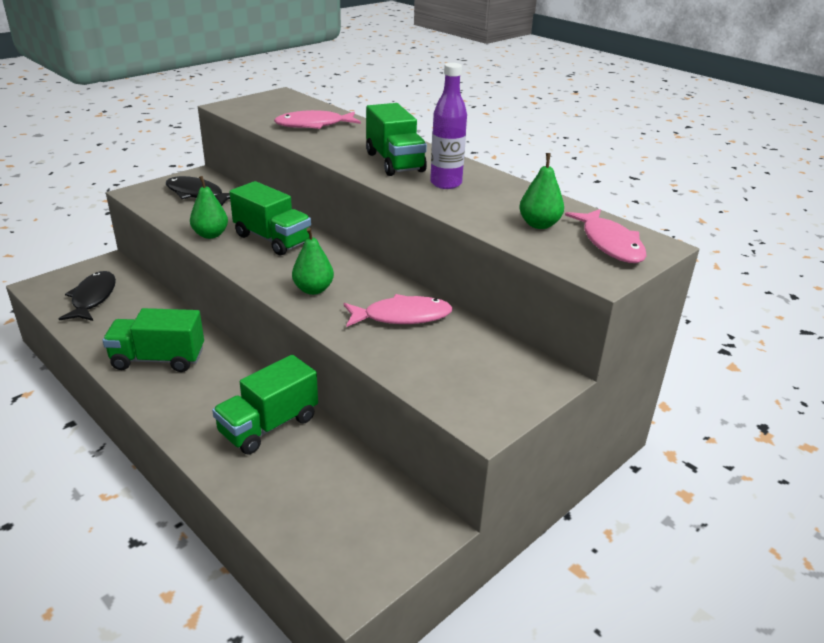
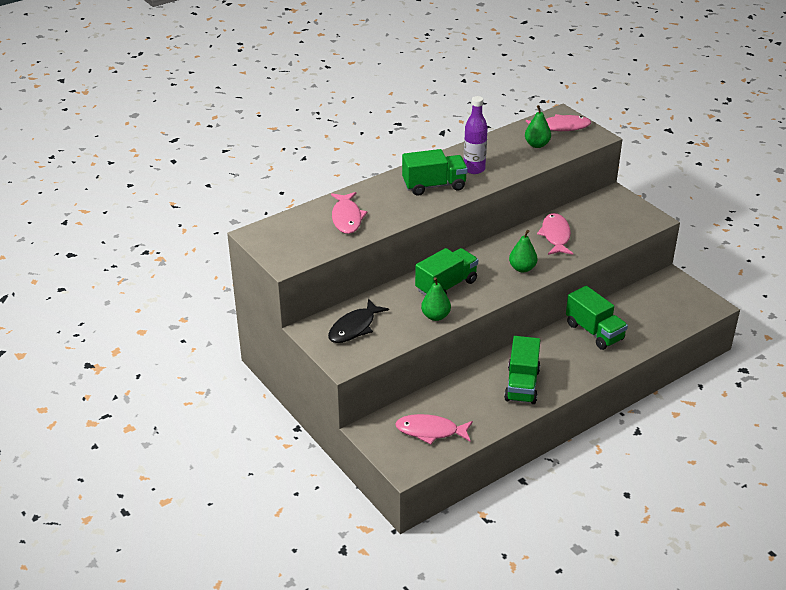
camera: 80 degrees left, 5 degrees up
black fish [59,271,116,321] -> pink fish [395,414,473,445]

